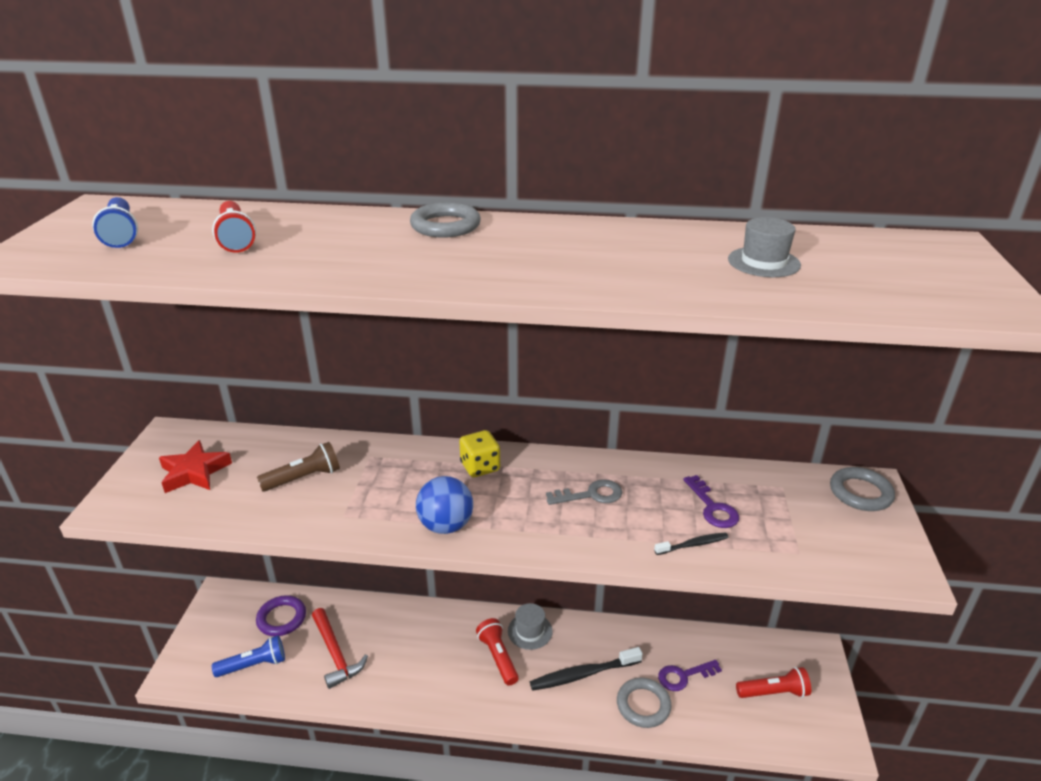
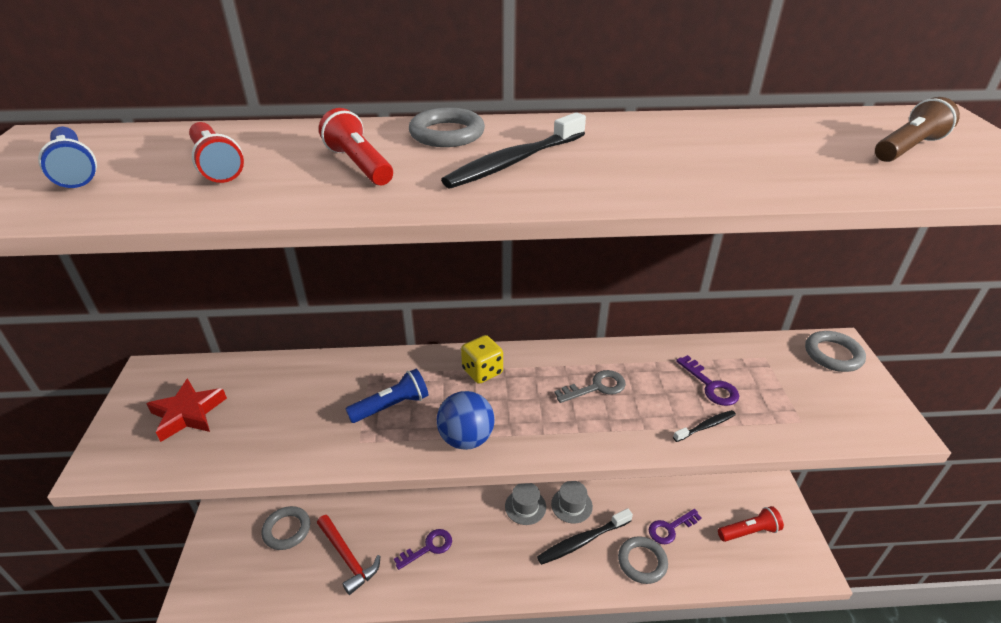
camera: 10 degrees left, 5 degrees up
blue flashlight [212,635,285,677] -> blue flashlight moved to [346,369,428,423]
purple ring [256,595,306,636] -> grey ring [262,506,310,550]
brown flashlight [257,442,340,492] -> brown flashlight moved to [875,97,960,162]
red flashlight [476,618,519,686] -> red flashlight moved to [319,108,393,185]
grey hat [728,217,801,277] -> grey hat moved to [551,481,593,524]
none -> purple key [394,529,452,570]
none -> black toothbrush [441,112,586,188]

